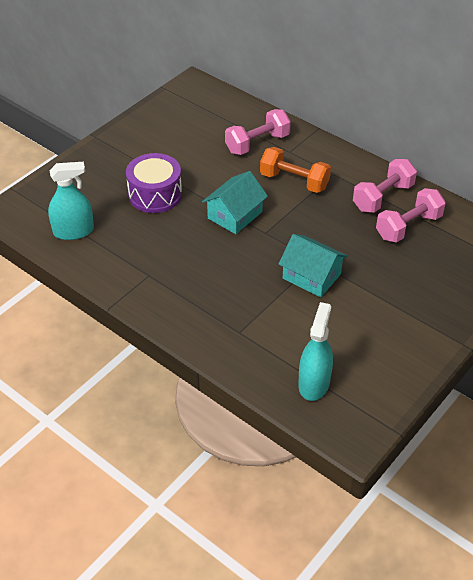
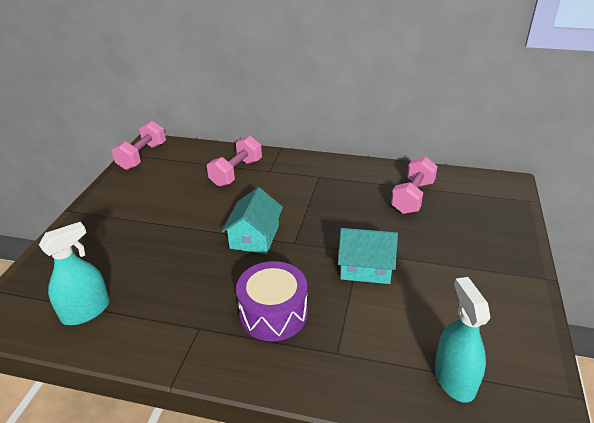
camera: 25 degrees left, 10 degrees down
purple drum [126,153,182,213] -> purple drum moved to [236,261,308,341]
orange dumbbell [260,147,331,193] -> none
pink dumbbell [353,159,417,213] -> pink dumbbell moved to [112,121,166,170]

